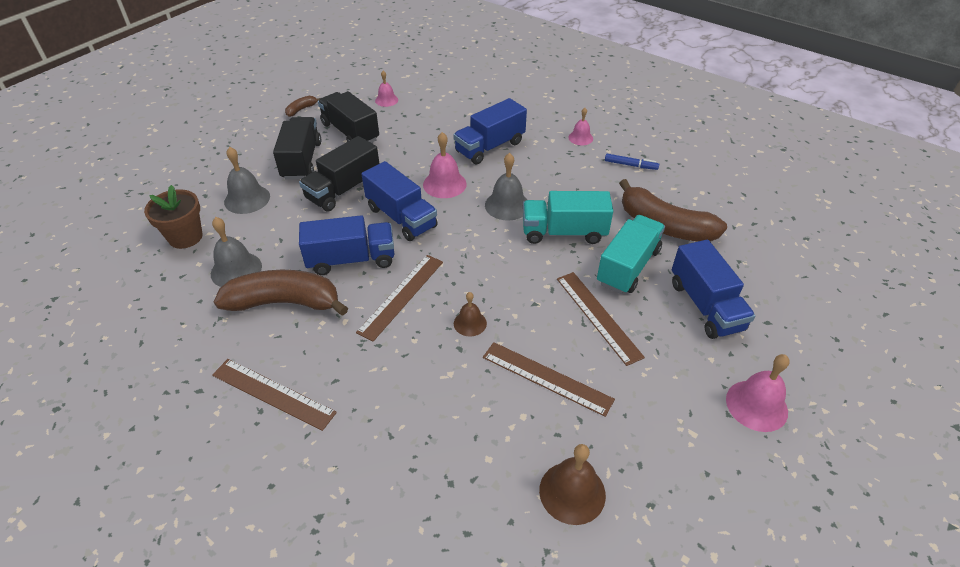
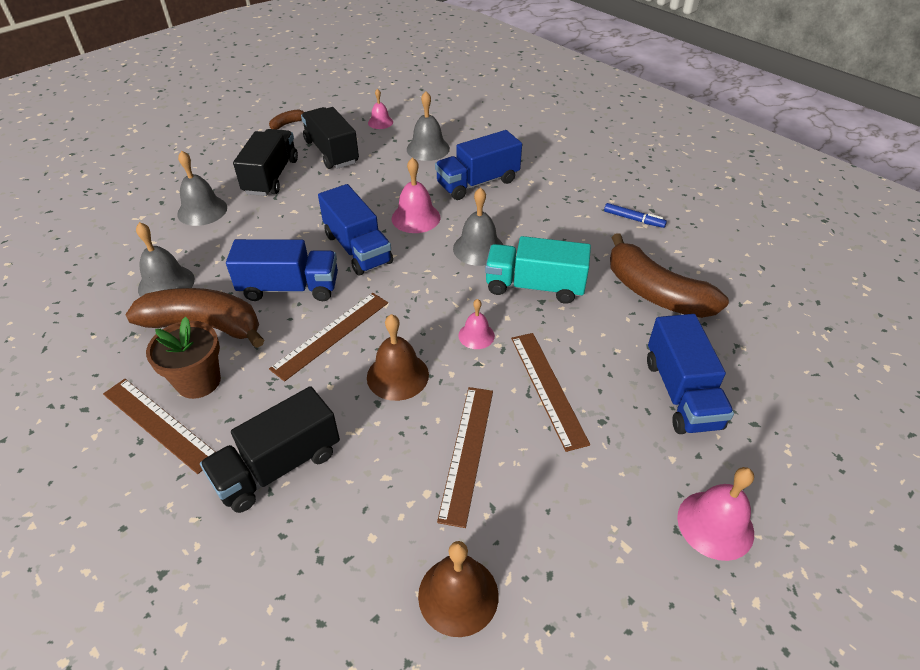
camera: 10 degrees right, 0 degrees up
brown flower pot [144,185,203,249] -> brown flower pot moved to [146,317,221,399]
black truck [299,136,379,212] -> black truck moved to [200,386,340,513]
brown bell [454,292,487,337] -> brown bell [367,314,429,401], size x1.62
brown ruler [483,342,615,417] -> brown ruler turned 60 degrees clockwise [437,387,493,528]
pink bell [568,108,593,145] -> pink bell moved to [458,299,495,349]
turquoise truck [597,215,665,294] -> none
none -> grey bell [407,91,450,161]

